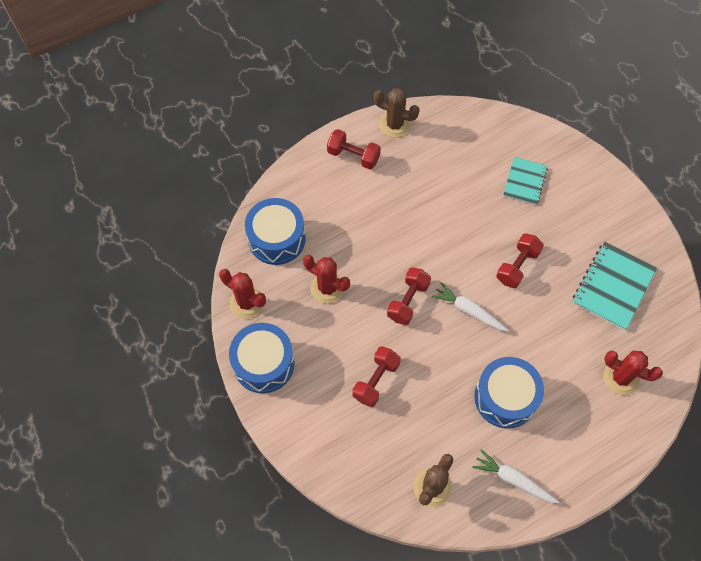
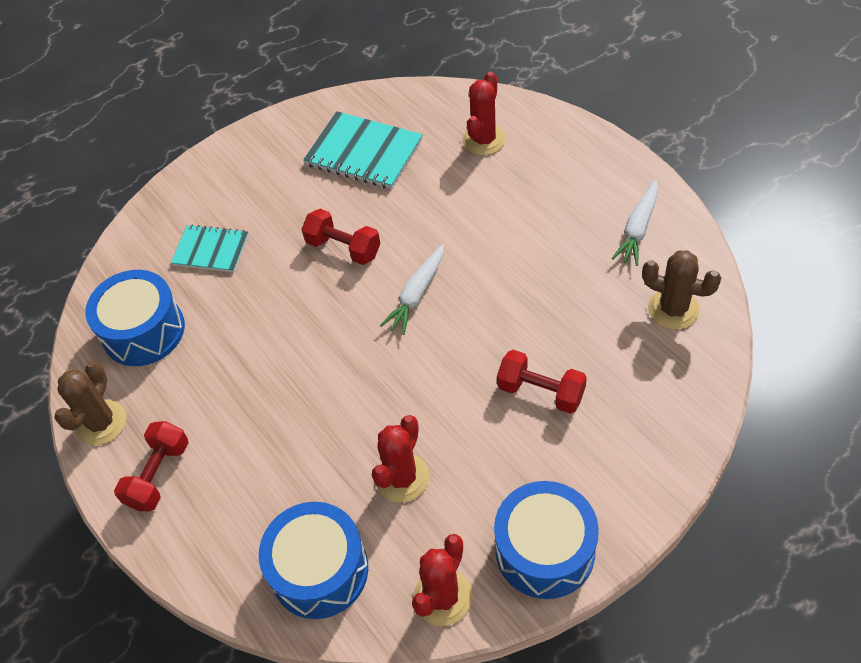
camera: 90 degrees left, 10 degrees down
red dumbbell [387,267,431,325] -> none
blue drum [474,357,544,429] -> blue drum moved to [85,270,185,366]

